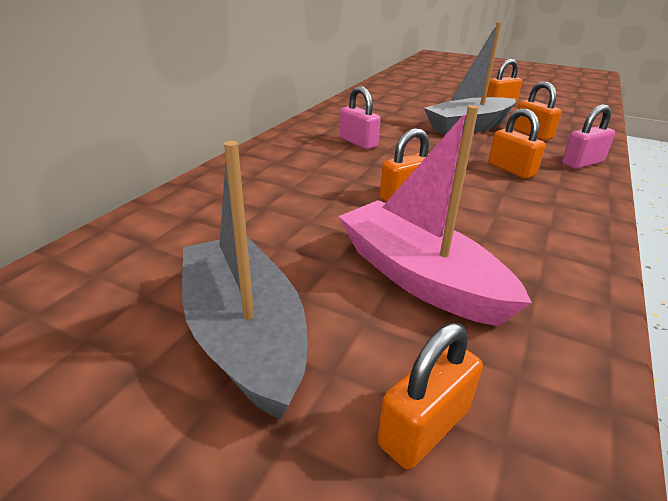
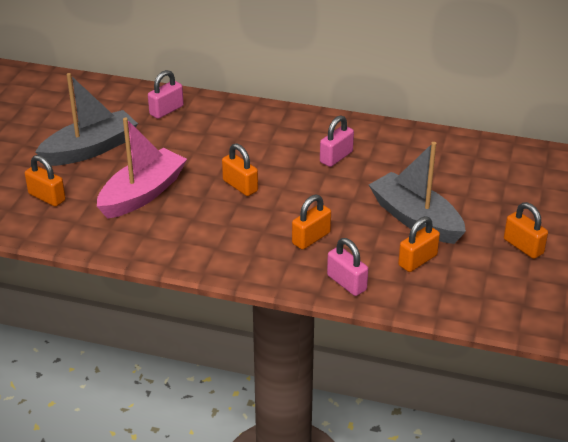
camera: 80 degrees right, 5 degrees up
none -> pink padlock [148,70,184,119]

